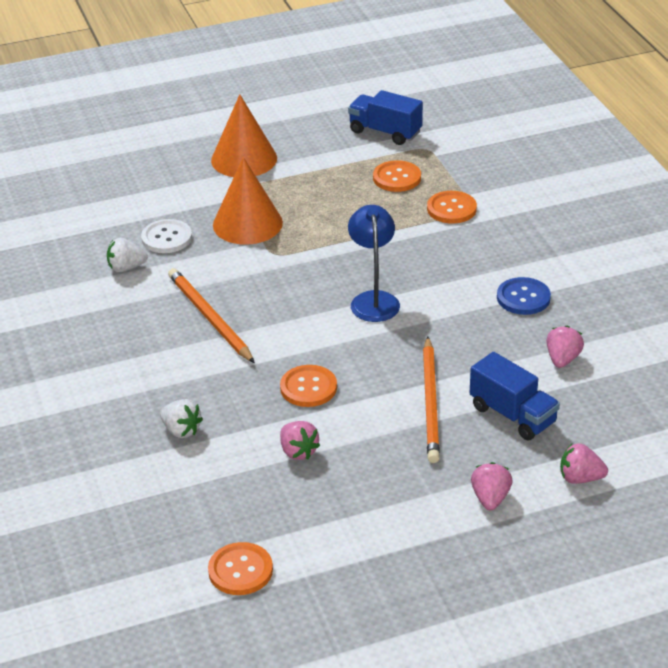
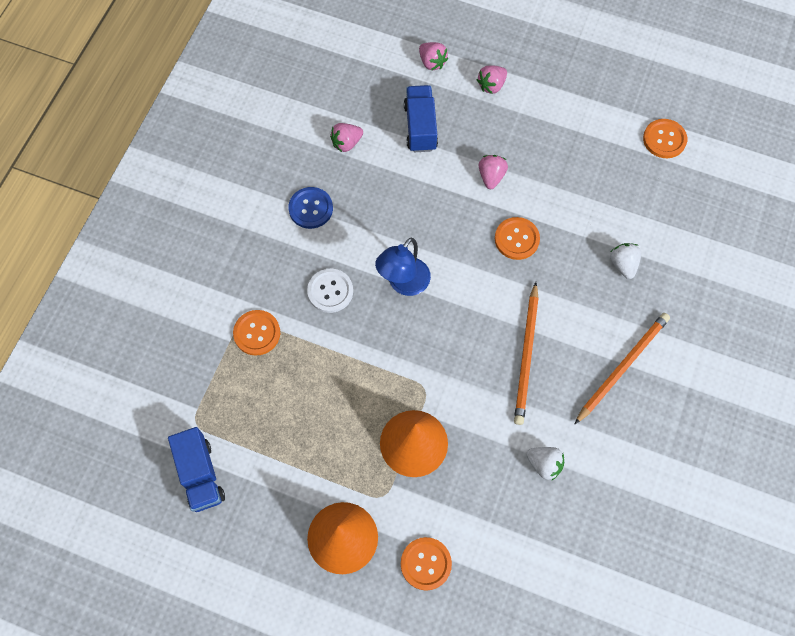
camera: 140 degrees left, 30 degrees up
white button [141,219,192,253] -> white button moved to [307,269,353,313]
pink strawberry [280,421,320,460] -> pink strawberry moved to [478,155,508,189]
orange button [373,160,421,192] -> orange button moved to [401,537,452,591]
orange pencil [423,336,440,463] -> orange pencil moved to [575,313,670,424]

